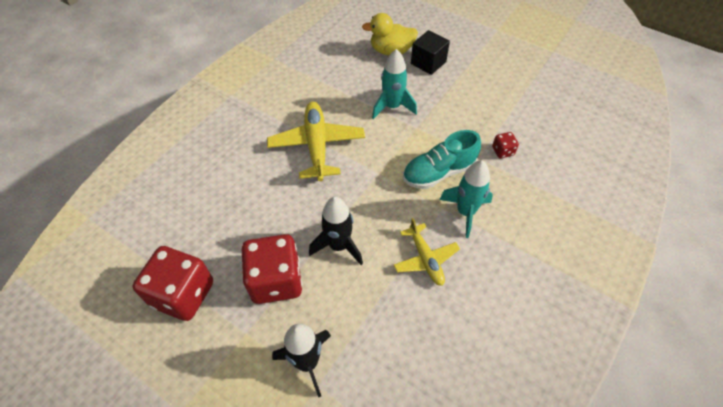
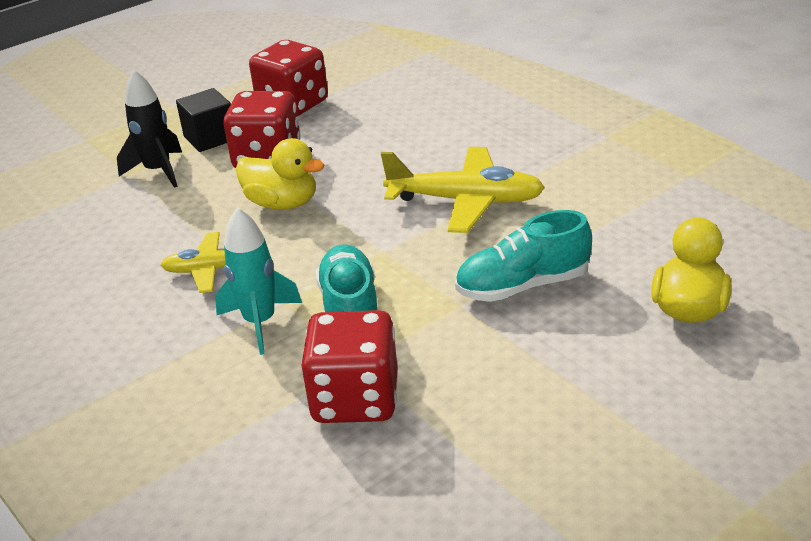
camera: 110 degrees right, 20 degrees down
black rocket [309,197,363,265] -> yellow duck [236,138,325,210]
turquoise rocket [372,49,417,119] -> turquoise shoe [455,210,592,302]
black cube [411,30,450,75] -> black cube moved to [176,88,231,152]
red dice [492,132,519,158] -> red dice [301,310,397,423], size x2.27

